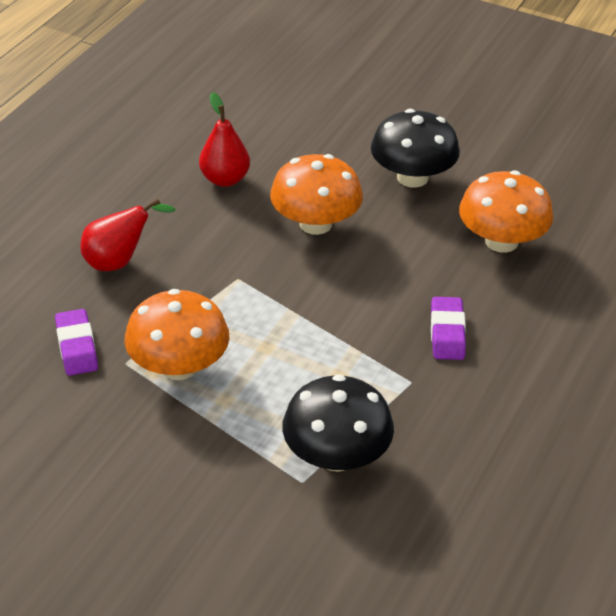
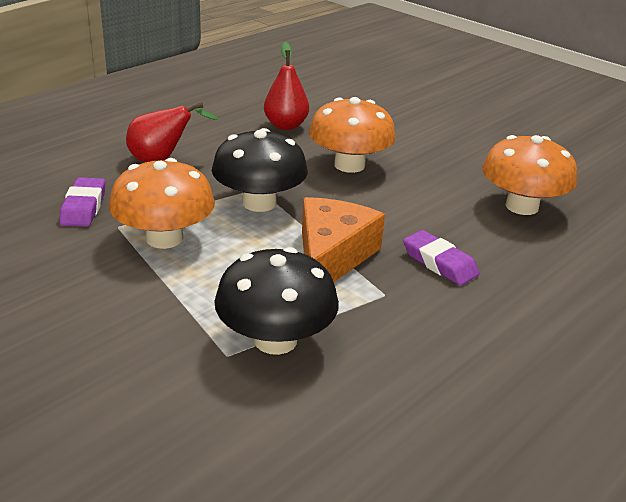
camera: 15 degrees right, 10 degrees down
black mushroom [371,109,460,187] -> black mushroom moved to [212,128,308,212]
purple eraser [431,297,466,360] -> purple eraser turned 60 degrees counterclockwise [403,230,480,286]
none -> orange cheese [302,197,385,282]

